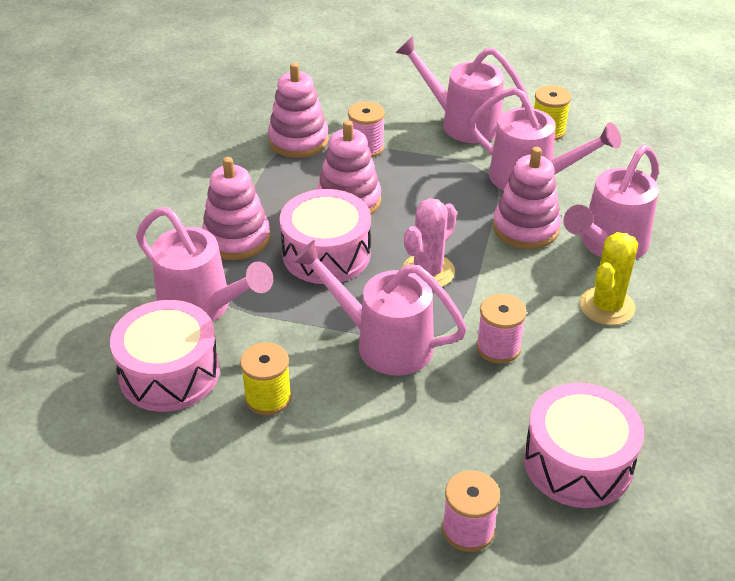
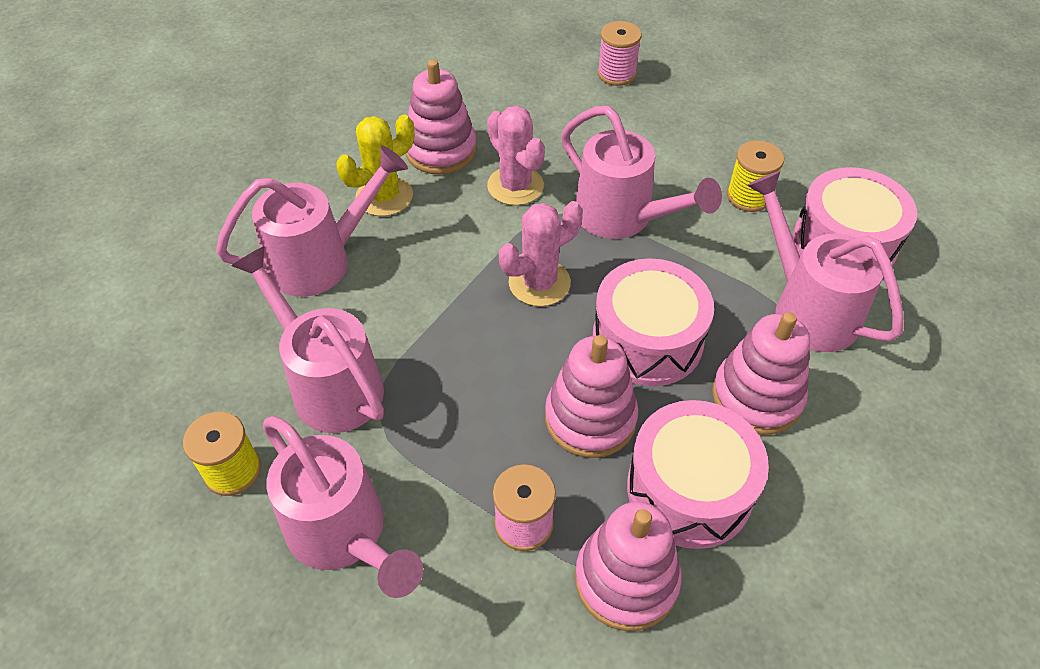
camera: 160 degrees left, 10 degrees up
pink spool [476,294,527,364] -> pink cactus [487,106,545,206]
pink stacking toy [493,147,561,249] -> pink stacking toy moved to [406,60,477,174]
pink drum [524,383,644,508] -> pink drum moved to [627,400,769,549]

